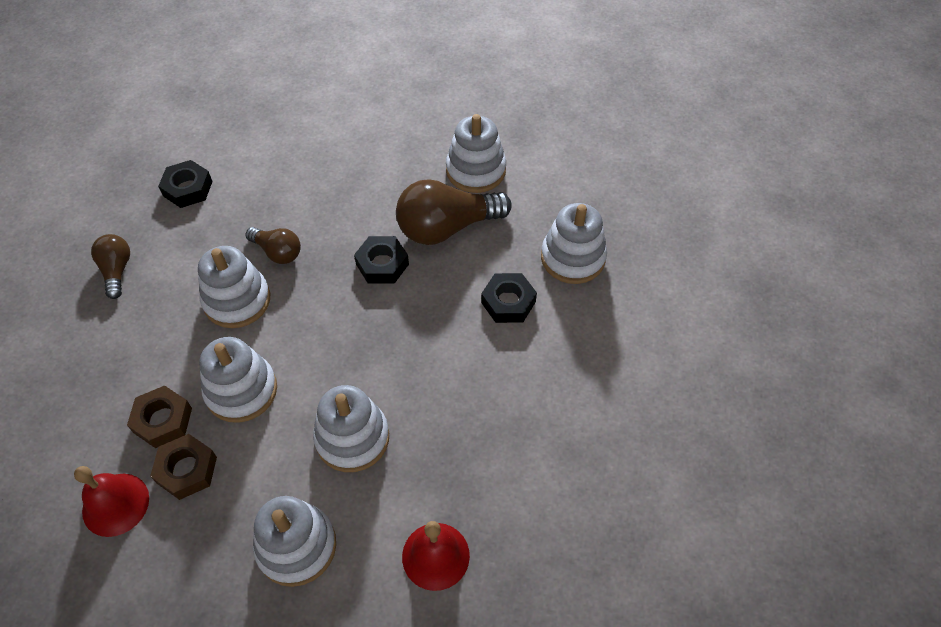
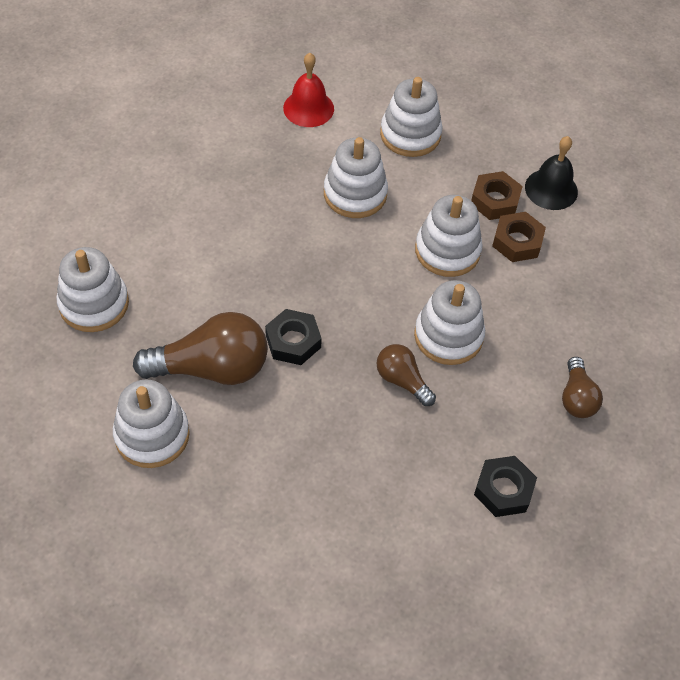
camera: 170 degrees left, 0 degrees up
red bell [74,466,149,537] -> black bell [525,136,578,210]
black nut [481,273,537,323] -> none

